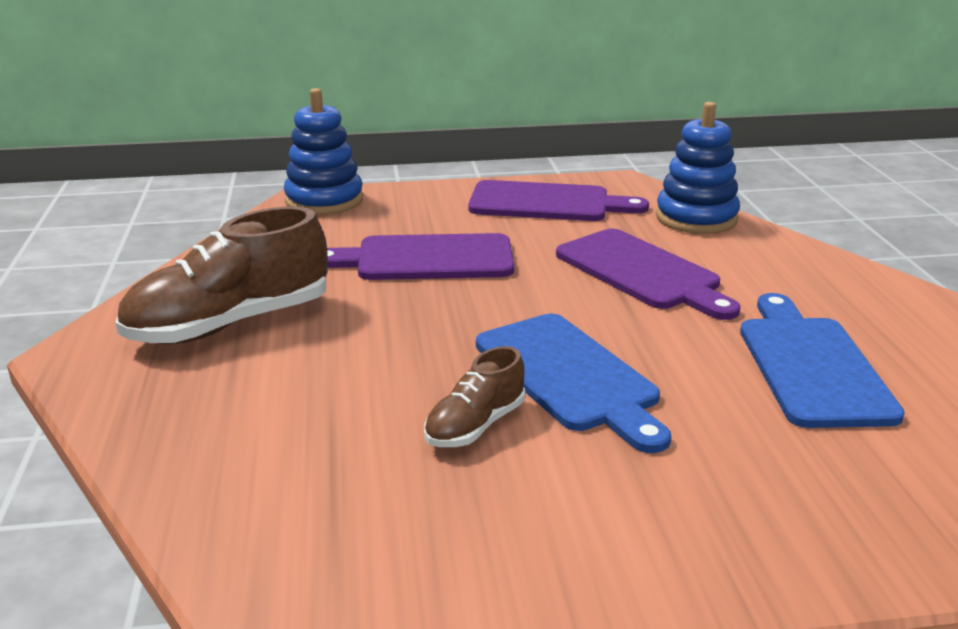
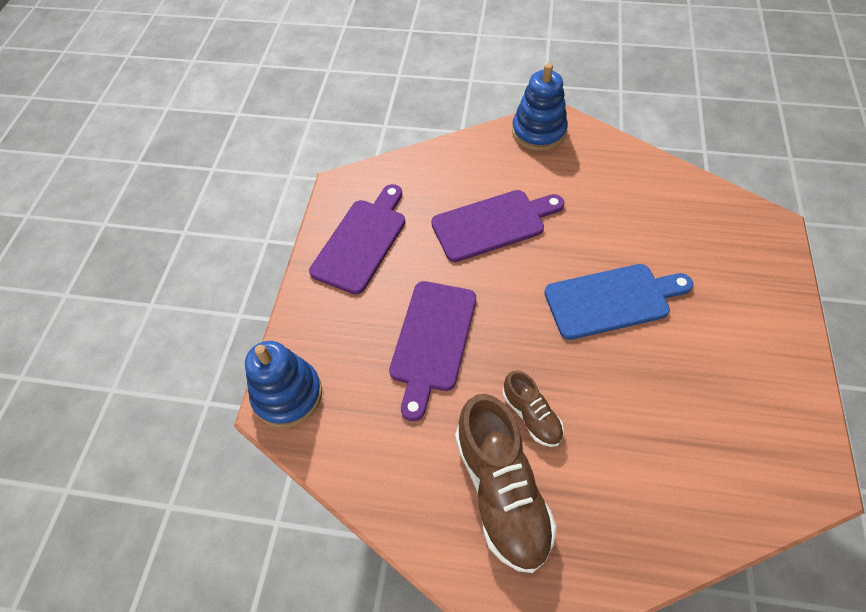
camera: 70 degrees left, 30 degrees up
brown shoe [424,346,525,447] -> brown shoe moved to [503,371,564,447]
blue stacking toy [656,102,740,234] -> blue stacking toy moved to [512,63,568,151]
blue cutting board [740,293,905,428] -> none

